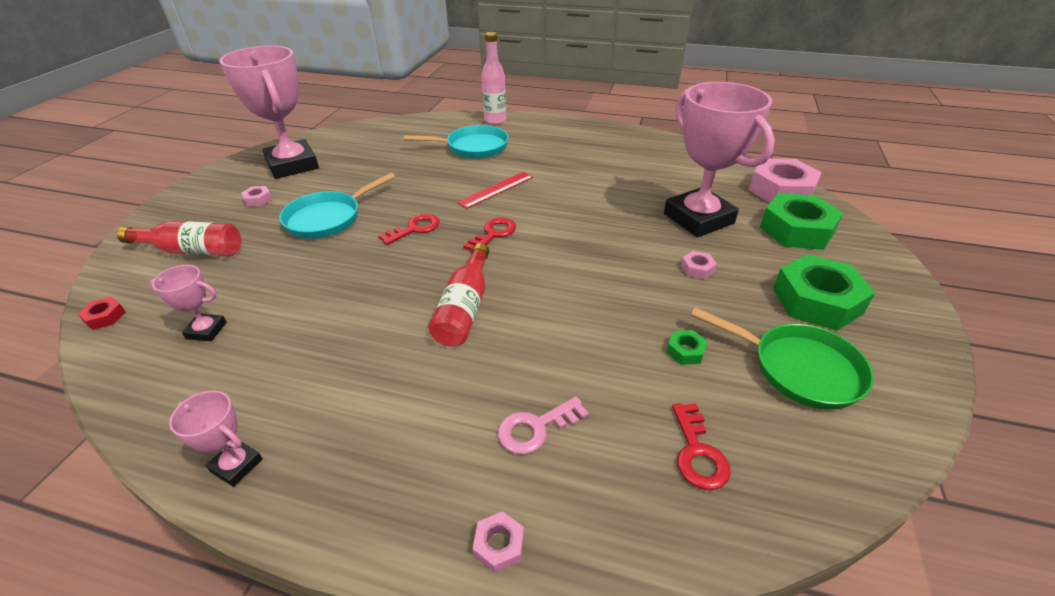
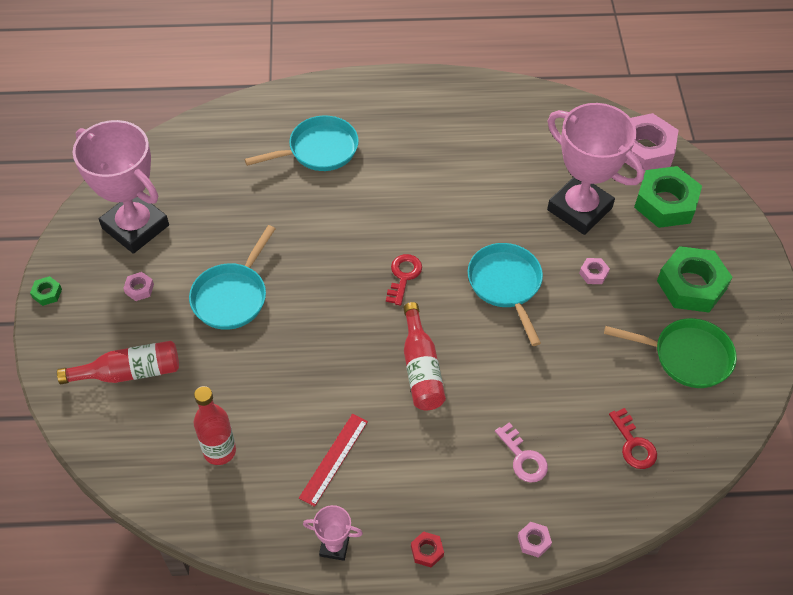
camera: 20 degrees left, 15 degrees up
red nut [78,297,126,330] -> red nut moved to [411,531,444,568]
pink trophy [150,265,227,341] -> red bottle [194,386,236,465]
red key [378,214,440,245] -> none
red ruler [457,172,533,209] -> red ruler moved to [299,414,368,507]
pink bottle [481,32,506,124] -> none
pink key [498,397,589,454] -> pink key turned 75 degrees counterclockwise [495,422,548,483]
green nut [667,330,708,365] -> green nut moved to [30,276,62,306]
none -> turquoise pan [468,243,543,346]

